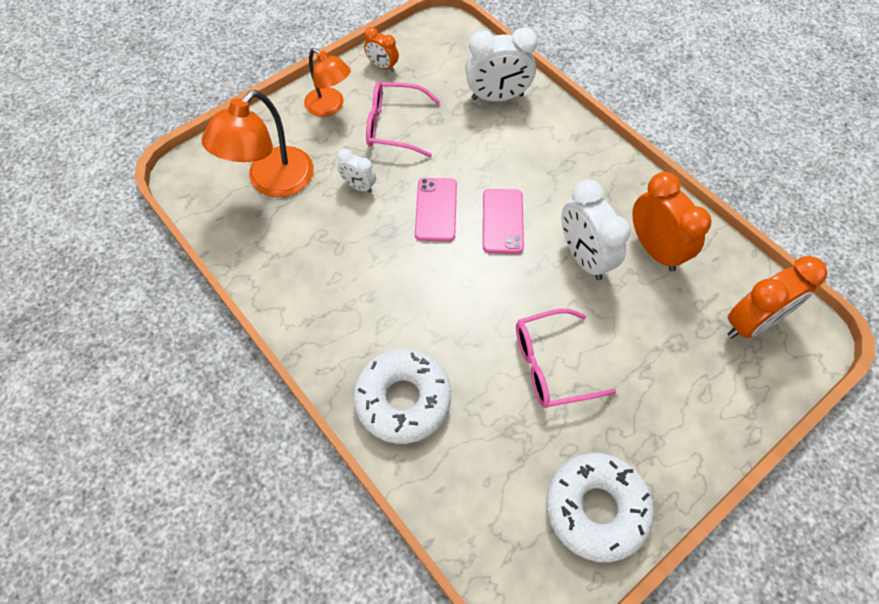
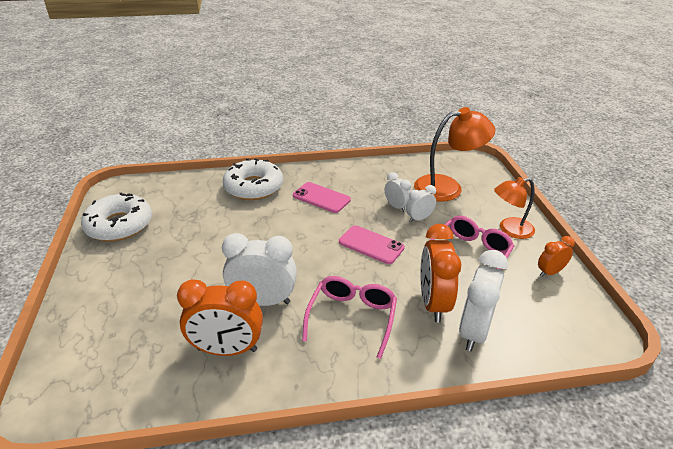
camera: 120 degrees right, 25 degrees down
orange lamp [202,90,313,197] -> orange lamp turned 105 degrees clockwise [414,107,495,202]
pink phone [483,189,524,254] -> pink phone moved to [293,182,351,213]
pink glasses [516,309,616,408] -> pink glasses moved to [302,276,397,359]
orange clock [728,256,827,338] -> orange clock moved to [420,224,461,322]
none -> white clock [385,172,411,212]

